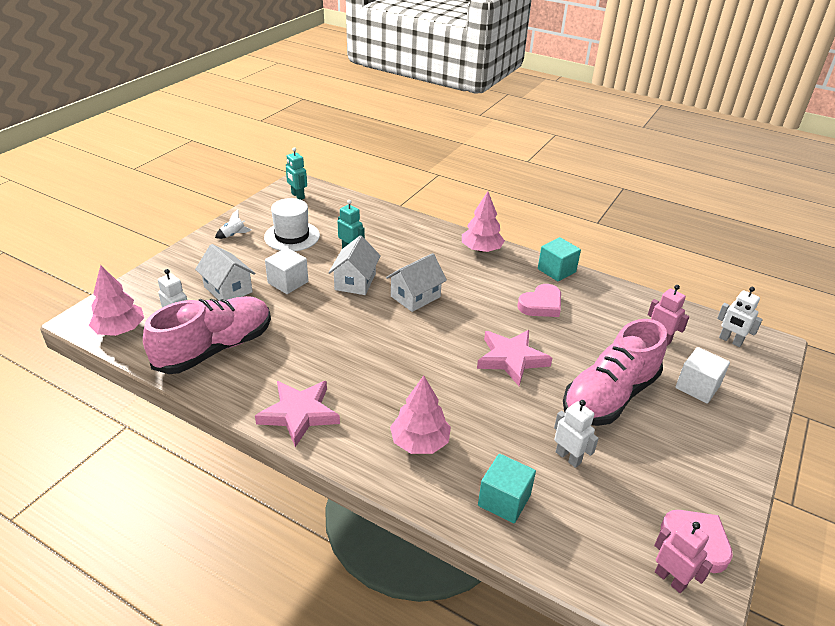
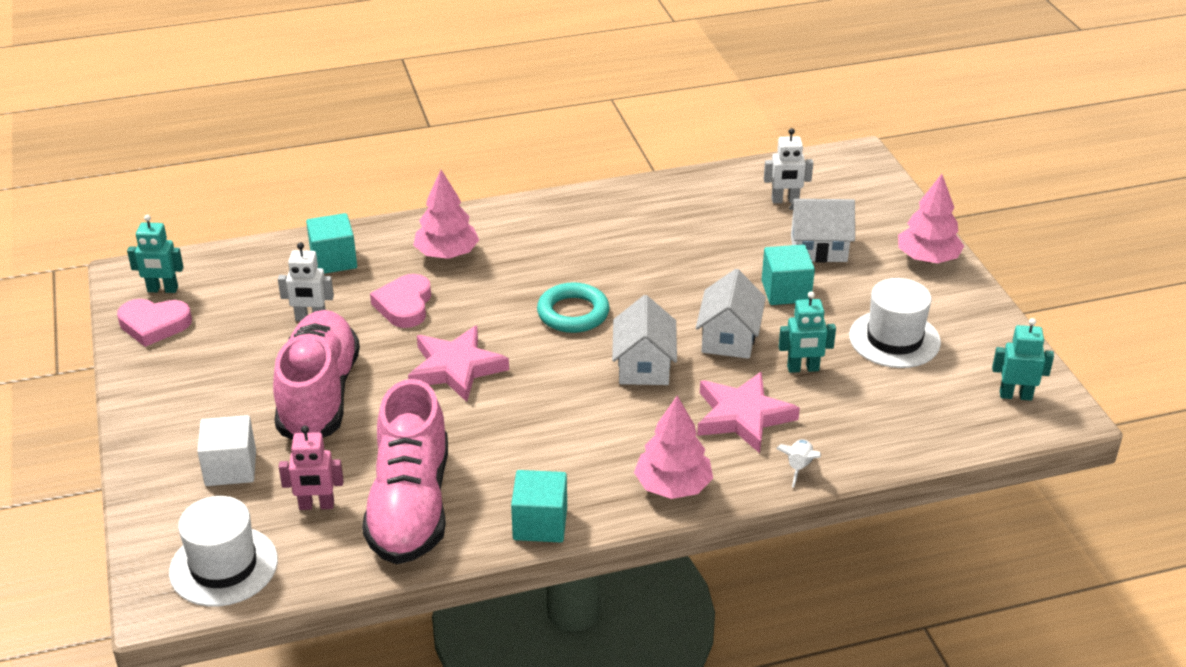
camera: 135 degrees right, 0 degrees up
pink tree [89,265,144,336] -> pink tree moved to [898,174,964,263]
pink shoe [143,296,271,374] -> pink shoe moved to [362,379,448,564]
white rocket [215,209,251,239] -> white rocket moved to [776,439,821,488]
pink star [255,381,340,447] -> pink star moved to [697,372,800,453]
white cube [265,248,308,294] -> turquoise cube [762,245,815,305]
white house [328,236,381,295] -> white house turned 45 degrees clockwise [696,269,766,359]
pink heart [517,284,561,317] -> pink heart moved to [370,274,431,328]
pink robot [654,520,713,593] -> turquoise robot [127,215,184,293]
white robot [717,287,763,347] -> white hat [169,496,278,607]
none -> turquoise ring [537,282,609,333]

